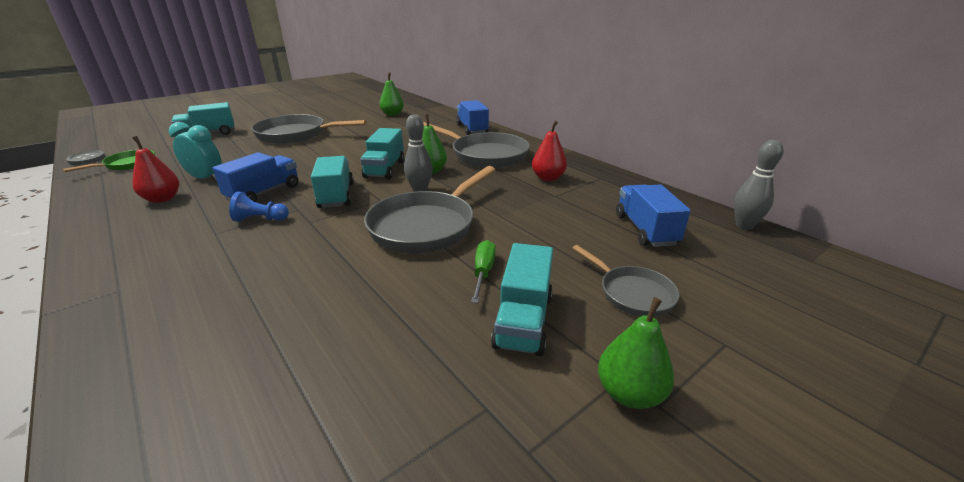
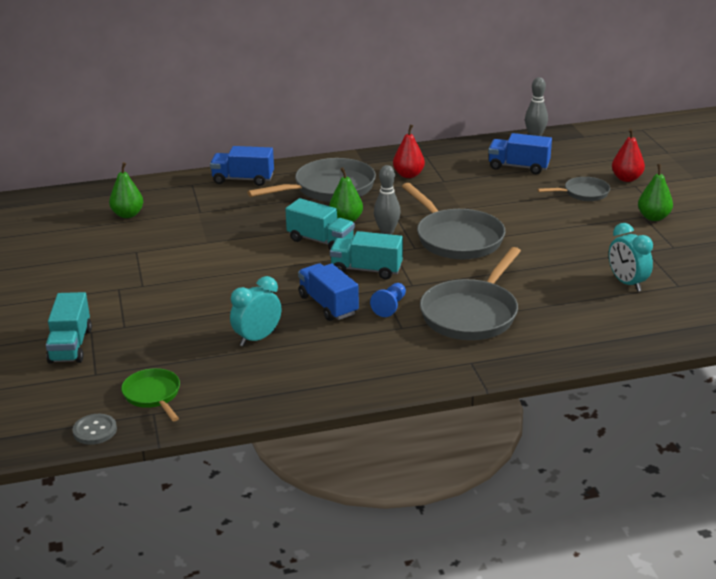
camera: 65 degrees left, 0 degrees up
red pear [132,136,179,203] -> red pear moved to [612,129,645,182]
grey pan [251,114,367,144] -> grey pan moved to [420,247,521,340]
green screwdriver [471,240,496,303] -> none
turquoise truck [491,243,553,356] -> none
none -> turquoise clock [609,223,653,292]

